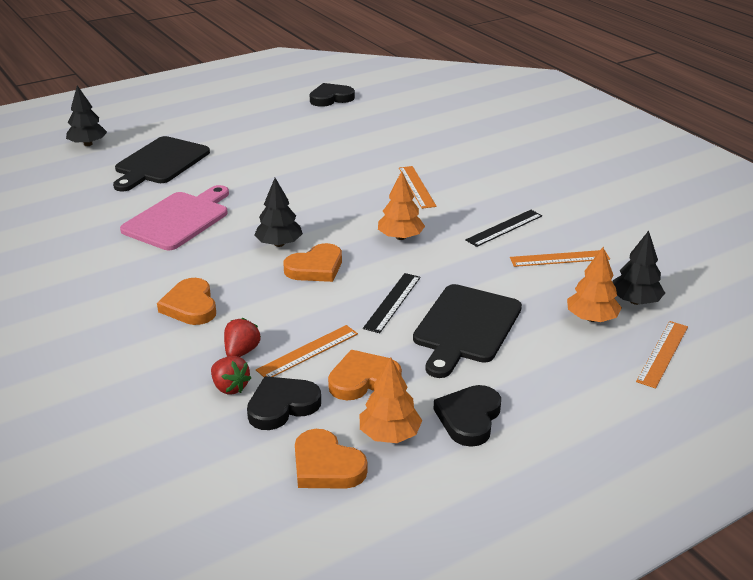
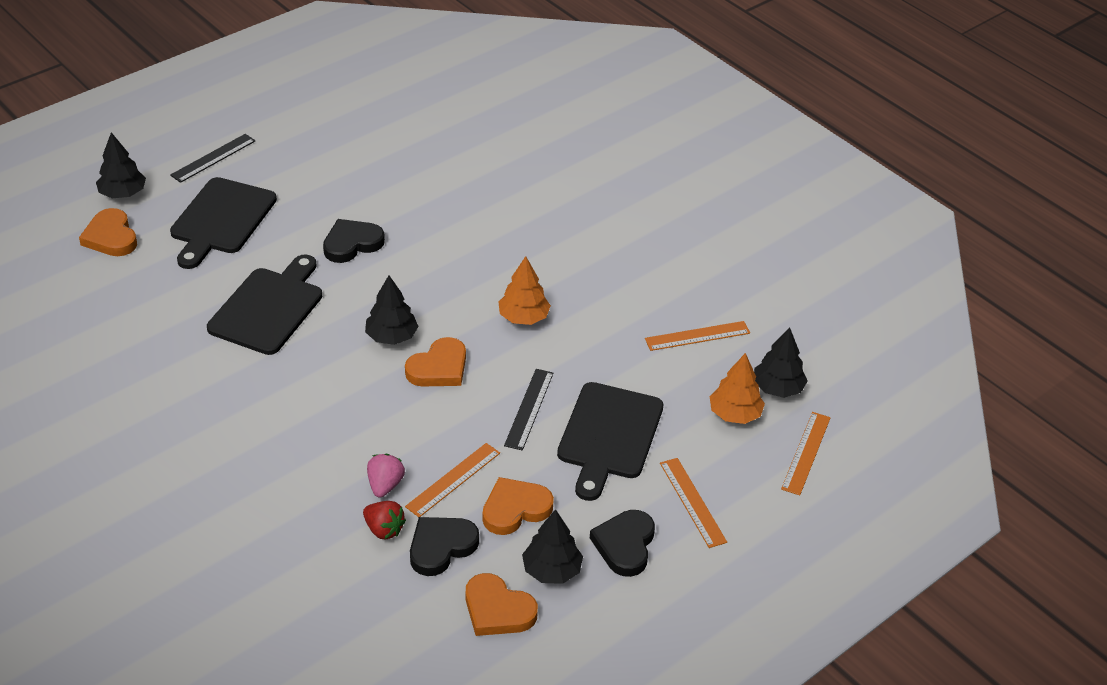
camera: 10 degrees left, 10 degrees up
pink cutting board [120,185,229,250] -> black cutting board [207,254,322,355]
orange heart [157,278,216,325] -> orange heart moved to [79,208,137,256]
red strawberry [224,318,261,357] -> pink strawberry [367,454,405,498]
black heart [310,83,355,107] -> black heart moved to [323,219,385,263]
orange tree [360,357,422,443] -> black tree [522,509,583,584]
orange ruler [399,166,437,209] -> orange ruler moved to [660,458,727,548]
black ruler [465,210,542,247] -> black ruler moved to [170,134,256,183]

